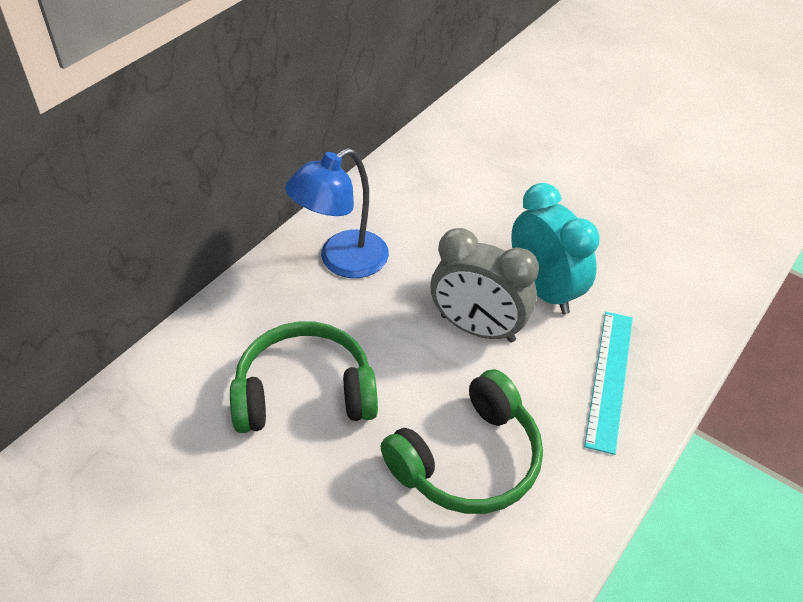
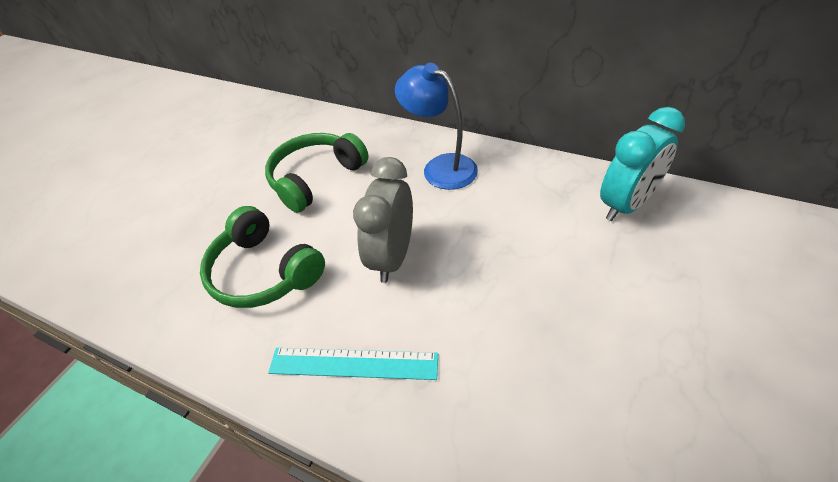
camera: 85 degrees right, 0 degrees up
green headphones [230,321,378,433] -> green headphones turned 120 degrees counterclockwise [265,133,369,213]
turquoise clock [511,183,600,314] -> turquoise clock moved to [600,107,685,221]

